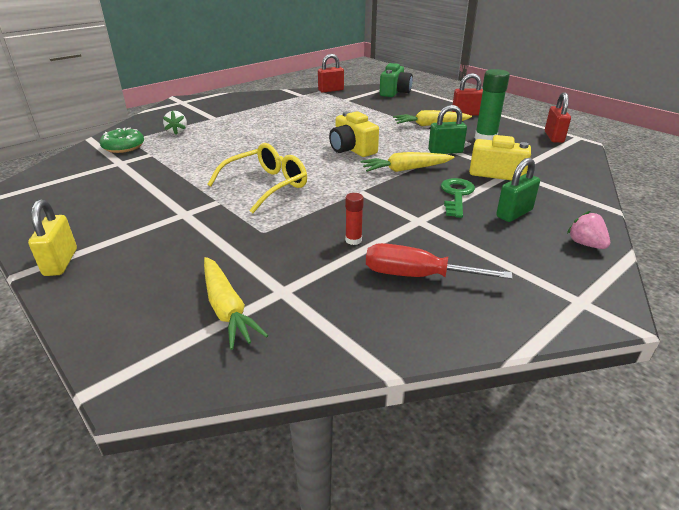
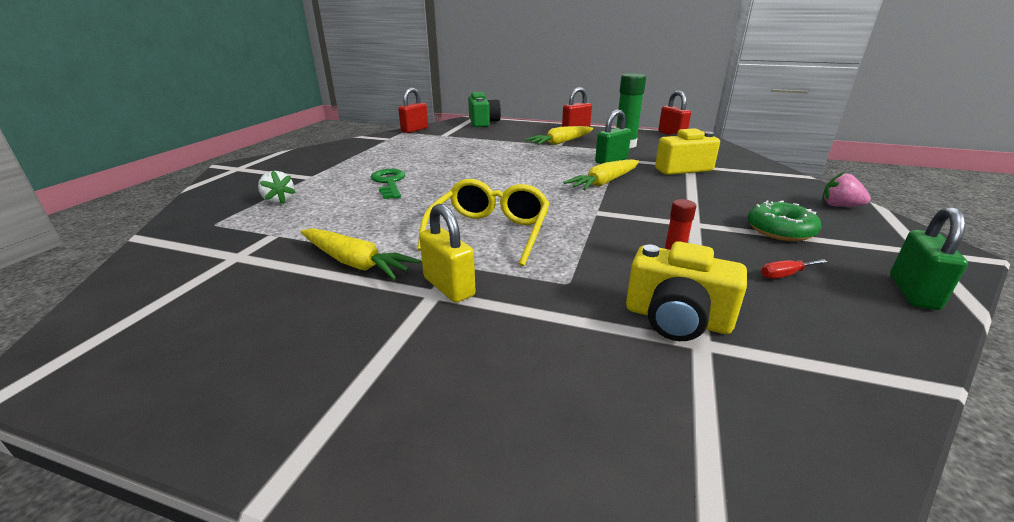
camera: 30 degrees left, 5 degrees down
yellow padlock [28,200,77,276] -> yellow padlock moved to [419,204,476,303]
green donut [100,127,144,153] -> green donut moved to [747,200,822,241]
yellow carrot [204,257,268,350] -> yellow carrot moved to [301,228,421,279]
yellow camera [329,111,379,157] -> yellow camera moved to [626,241,747,341]
red screwdriver [366,243,513,279] -> red screwdriver [761,259,828,279], size x0.45
green key [441,178,475,218] -> green key moved to [371,169,405,199]
green padlock [496,158,540,222] -> green padlock moved to [890,207,968,310]

